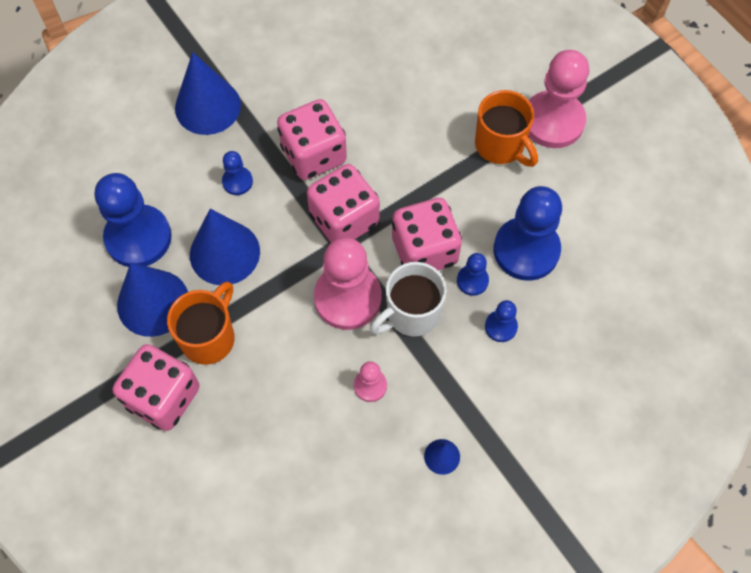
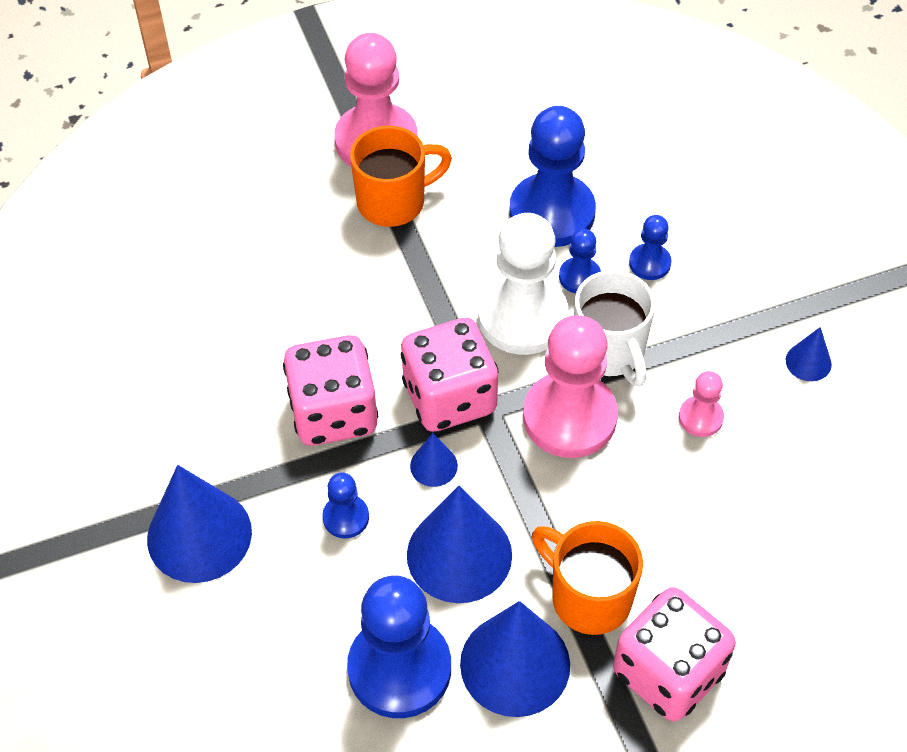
camera: 75 degrees left, 10 degrees down
pink dice [392,198,462,270] -> white pawn [478,213,569,355]
none -> blue cone [410,433,458,487]

